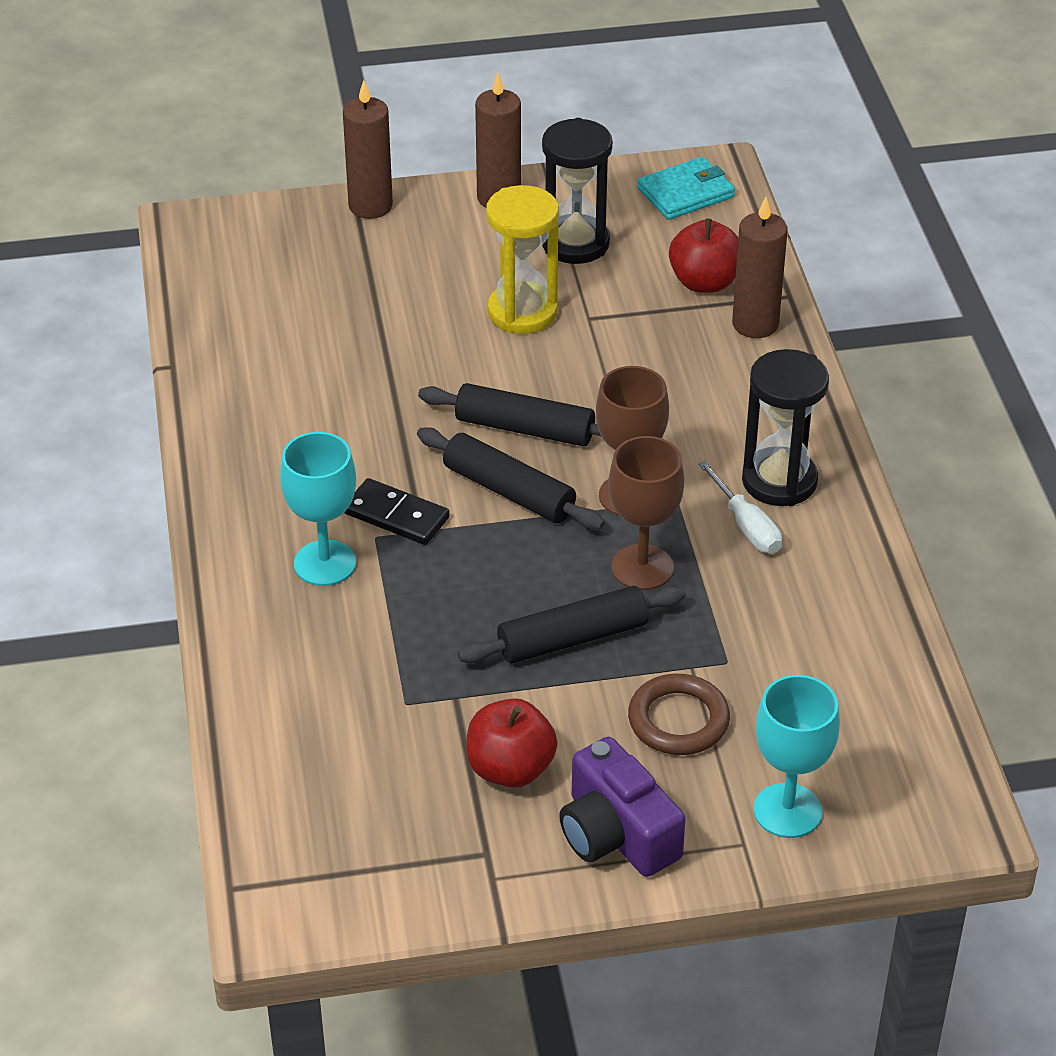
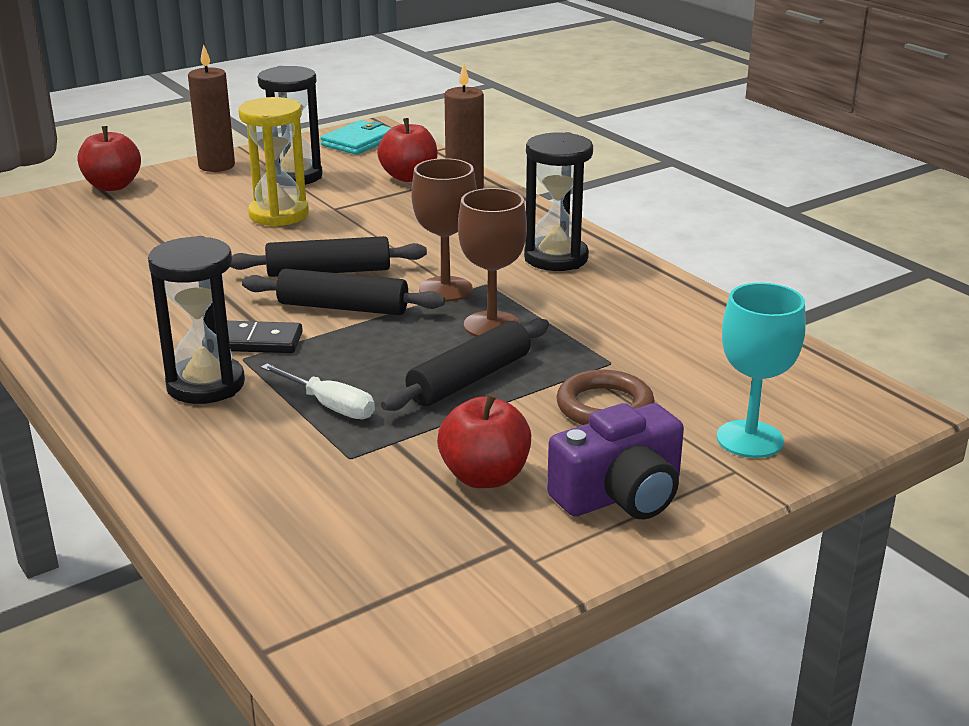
camera: 25 degrees left, 15 degrees down
turquoise goblet [280,432,356,586] -> black hourglass [148,236,245,404]
brown candle [343,80,393,219] -> red apple [78,126,141,191]
purple camera [559,737,686,877] -> purple camera turned 60 degrees counterclockwise [547,403,684,519]
white screwdriver [698,460,782,553] -> white screwdriver moved to [261,364,375,419]

